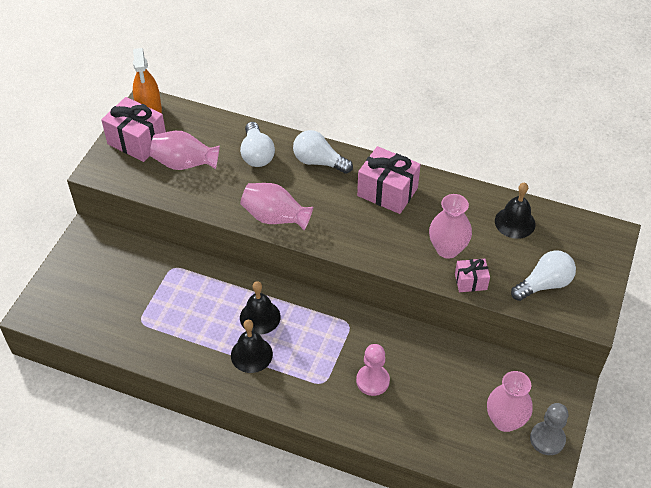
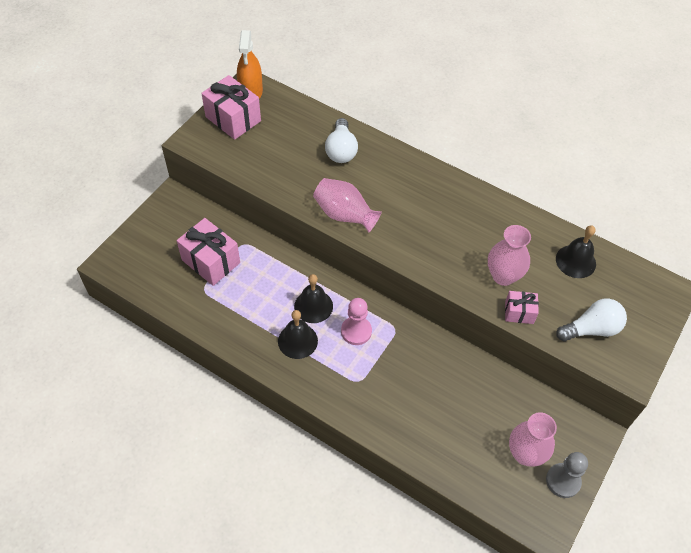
camera: 10 degrees right, 5 degrees up
pink vase [150,131,220,170] -> none
white light bulb [293,130,353,174] -> none
pink pawn [356,344,390,396] -> pink pawn moved to [341,298,372,345]
pink gift [357,146,421,214] -> pink gift moved to [177,218,240,286]

